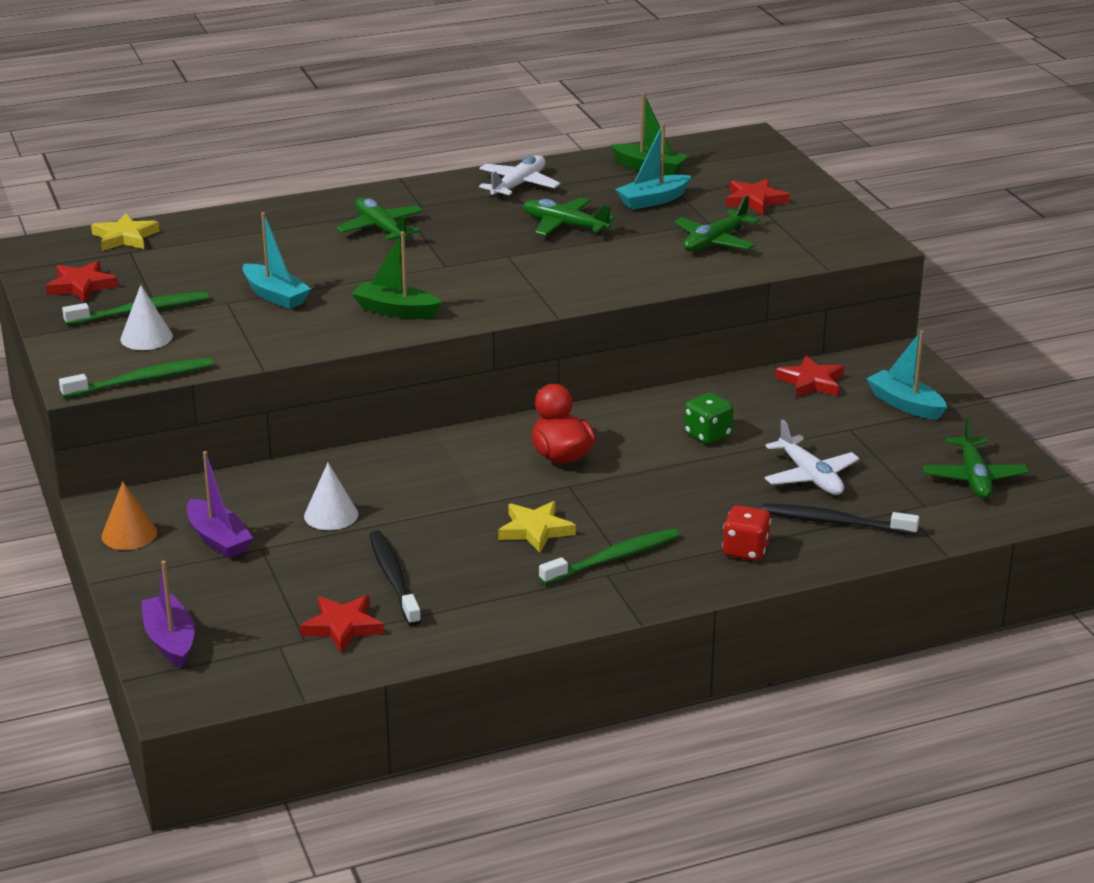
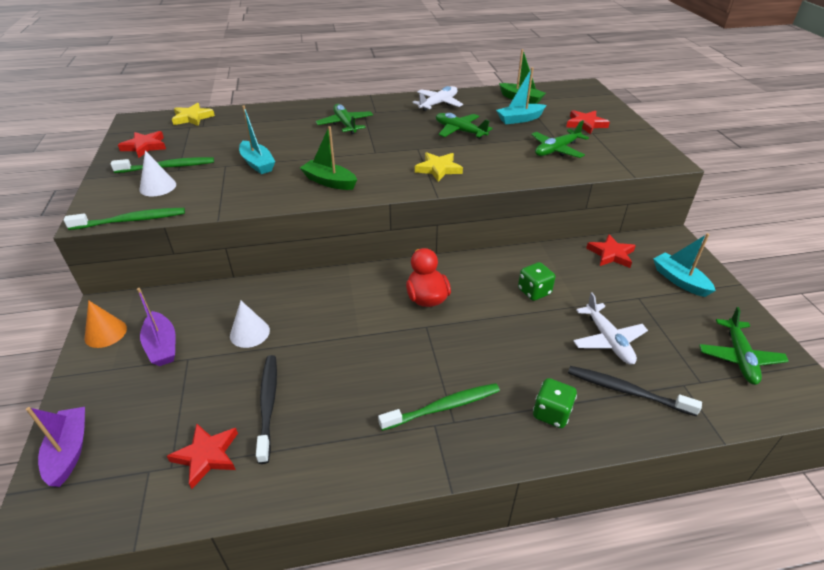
camera: 10 degrees right, 10 degrees up
yellow star [498,501,576,553] -> yellow star moved to [415,152,463,182]
red dice [722,505,771,561] -> green dice [533,378,577,428]

